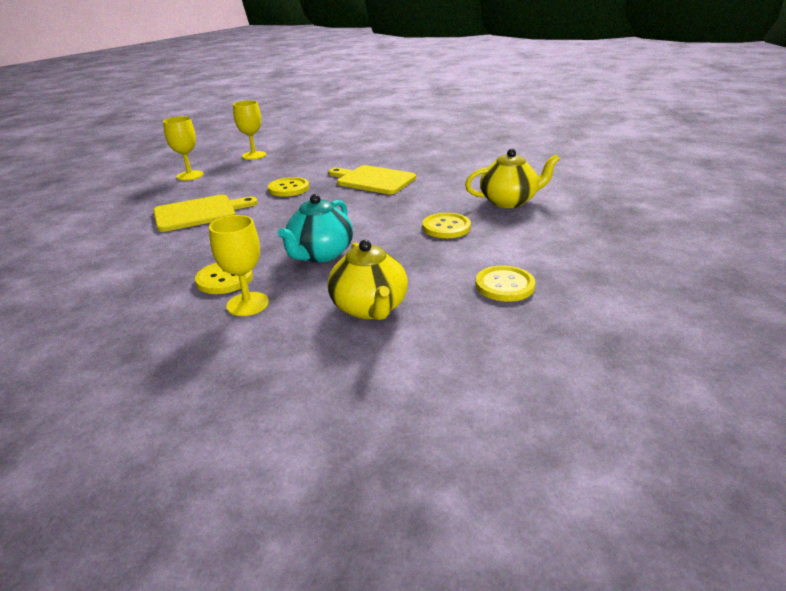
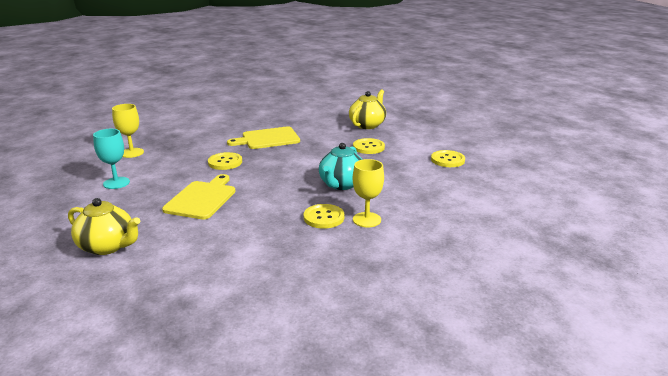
camera: 50 degrees left, 5 degrees down
yellow goblet [163,116,204,181] -> turquoise goblet [93,129,130,189]
turquoise teapot [278,194,353,263] -> turquoise teapot turned 45 degrees clockwise [319,143,363,190]
yellow teapot [328,240,408,320] -> yellow teapot moved to [68,198,140,255]

